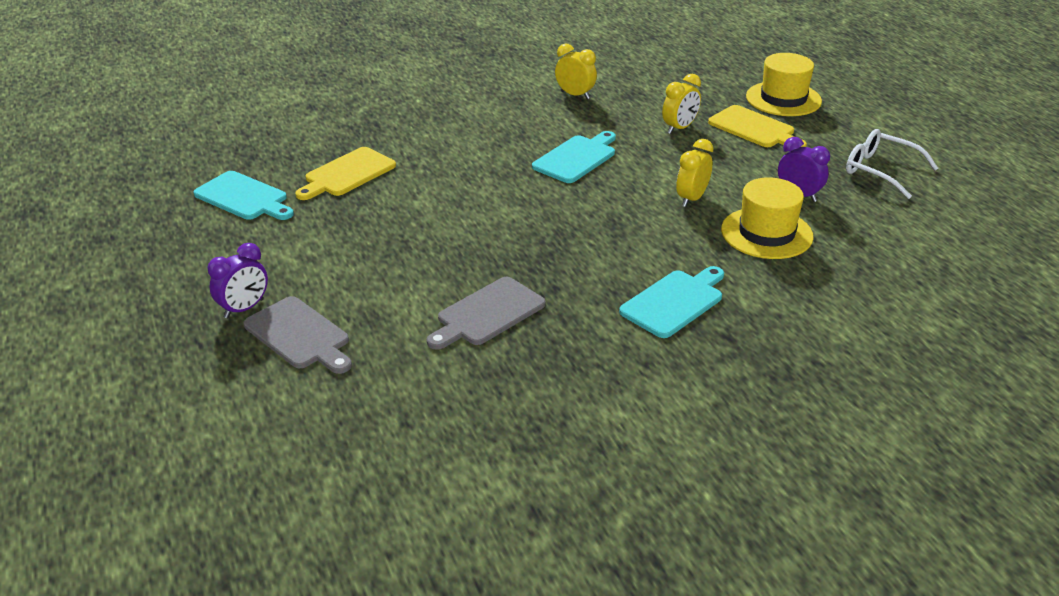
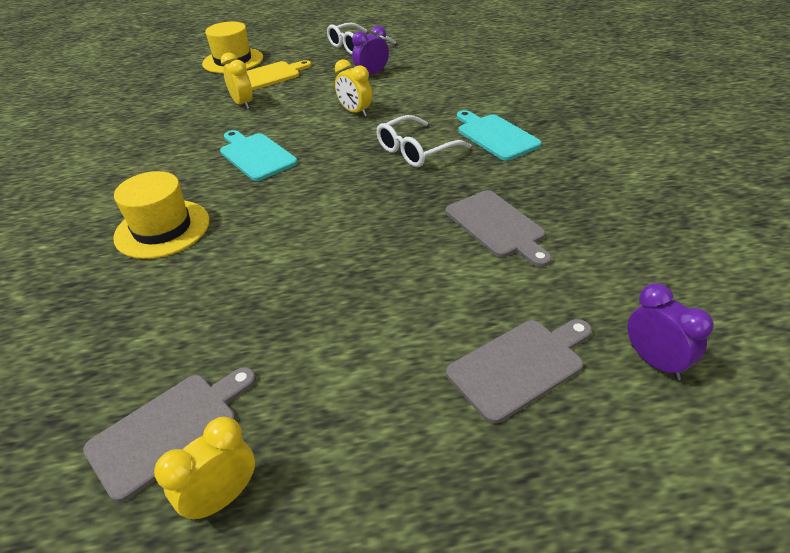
camera: 75 degrees left, 5 degrees up
turquoise cutting board [194,171,294,220] -> grey cutting board [83,367,256,503]
purple clock [208,243,268,319] -> purple clock moved to [628,283,714,380]
yellow cutting board [295,147,396,200] -> none
yellow clock [555,43,597,99] -> yellow clock moved to [154,417,255,522]
yellow hat [721,177,814,259] -> yellow hat moved to [113,171,210,259]
none -> white glasses [377,115,471,167]

